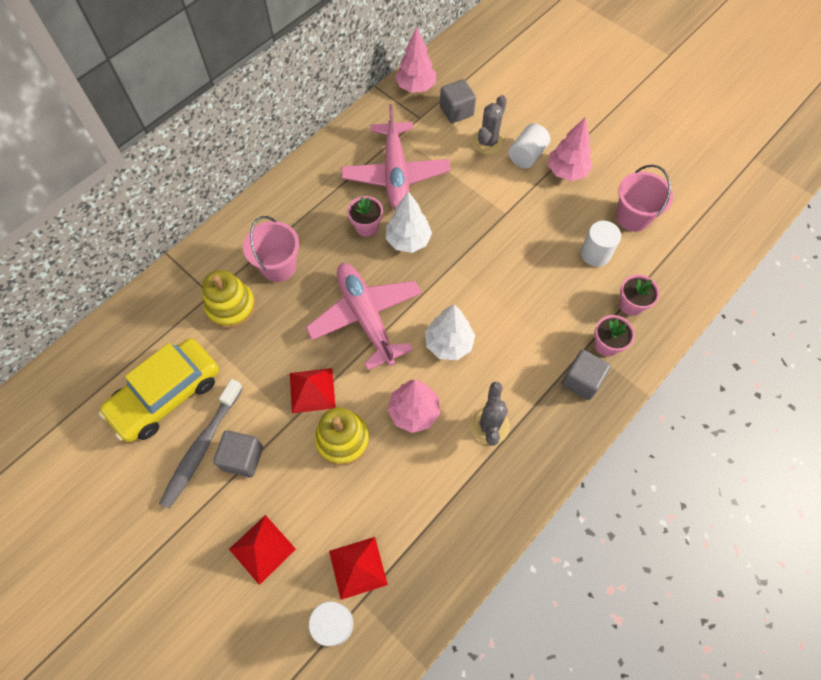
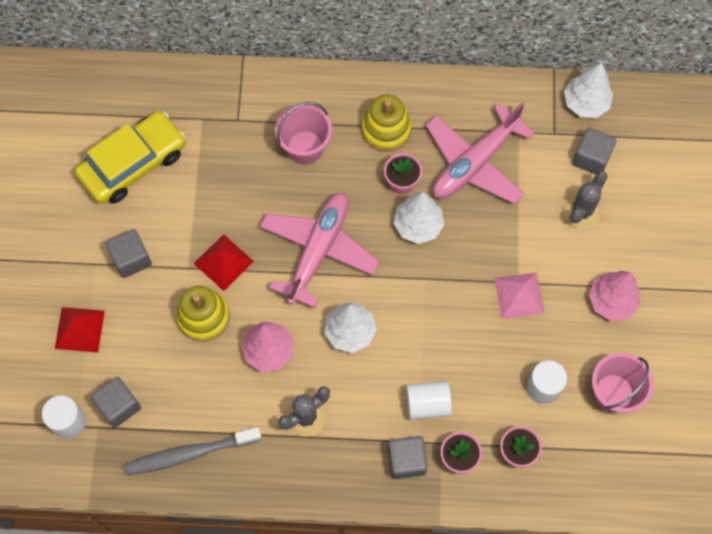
camera: 50 degrees right, 5 degrees up
yellow car [99,338,219,442] -> yellow car turned 135 degrees clockwise [75,111,186,204]
grey toothbrush [159,379,243,509] -> grey toothbrush moved to [124,427,262,475]
yellow stacking toy [202,270,256,328] -> yellow stacking toy moved to [362,94,411,152]
red pyramid [329,537,388,600] -> grey cube [91,377,141,428]
pink tree [395,27,436,93] -> white tree [564,62,613,118]
grey cactus [473,95,507,155] -> grey cactus turned 45 degrees counterclockwise [563,171,607,229]
white cylinder [508,123,550,168] -> white cylinder moved to [406,381,452,420]
none -> pink pyramid [494,273,544,319]

